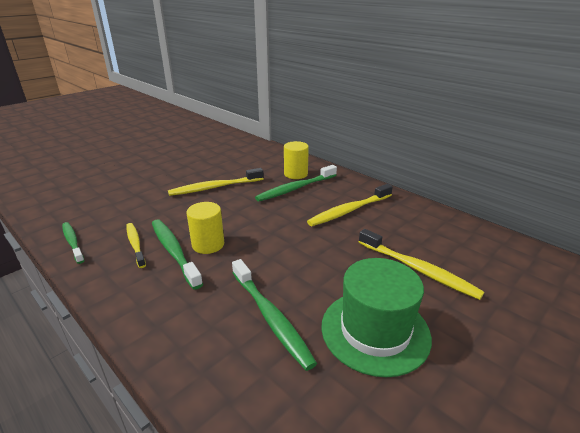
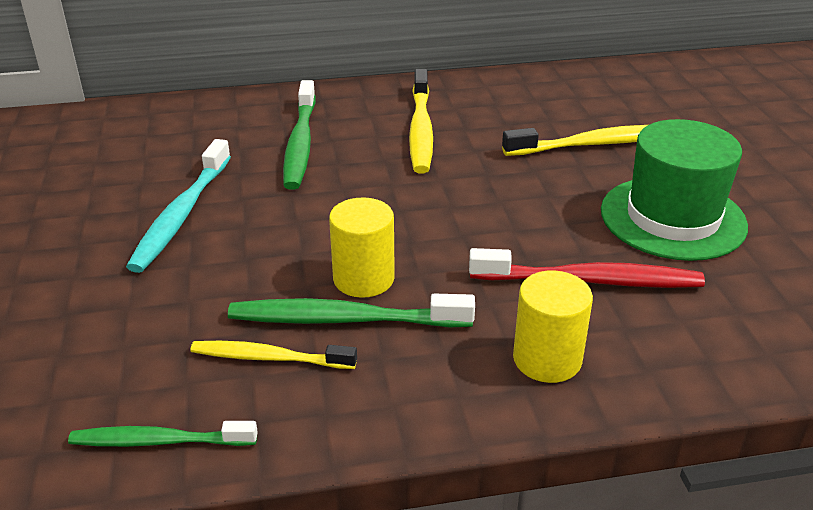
camera: 55 degrees left, 5 degrees up
yellow toothbrush [168,168,264,196] -> turquoise toothbrush [126,139,231,273]
green toothbrush [232,259,317,371] -> red toothbrush [469,248,705,288]
yellow cylinder [284,141,309,179] -> yellow cylinder moved to [513,270,593,383]

